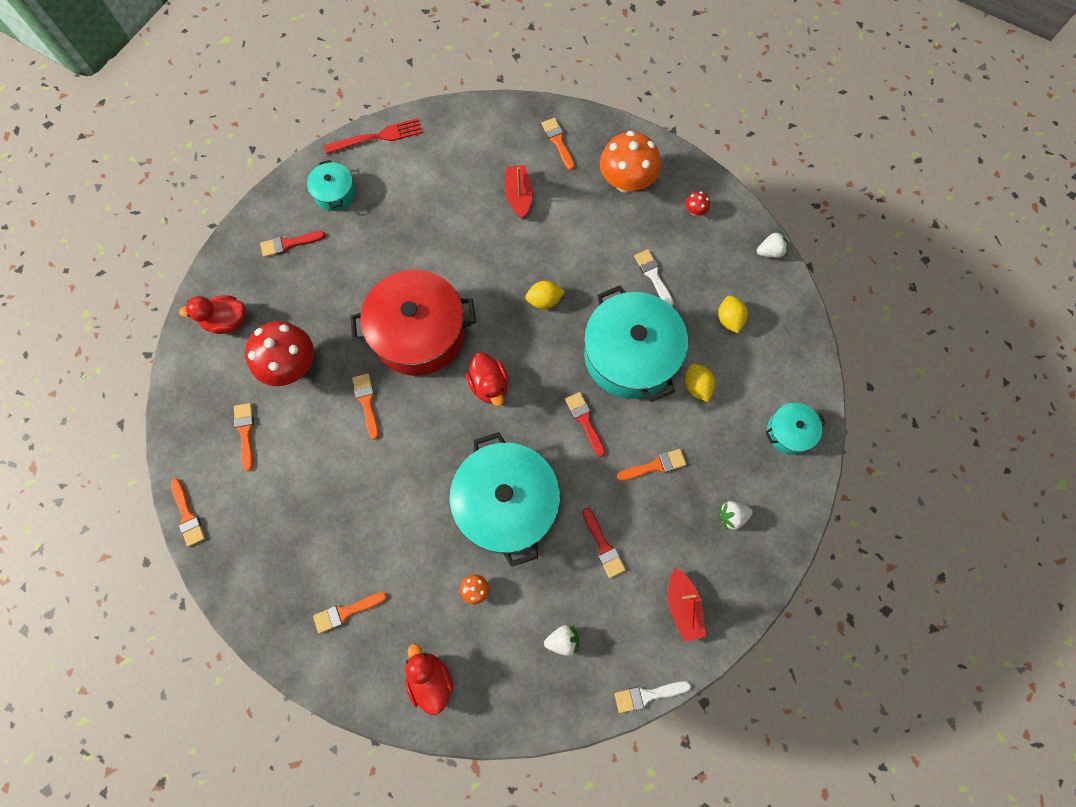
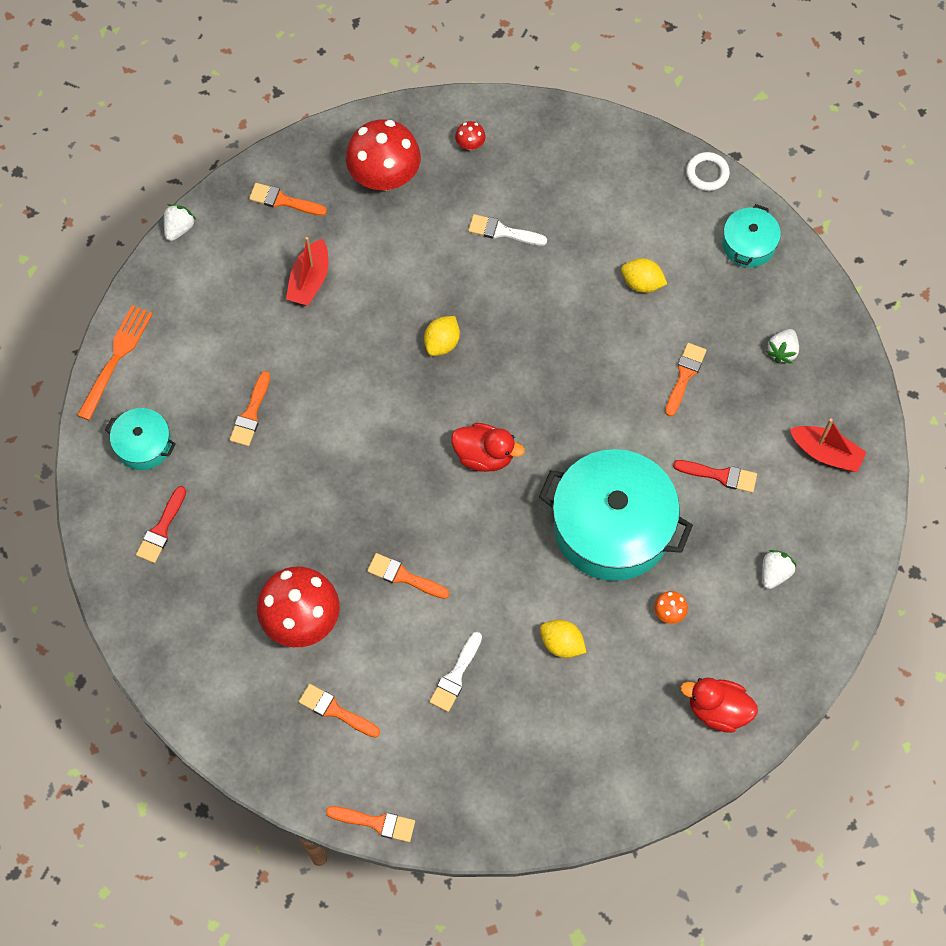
camera: 50 degrees left, 5 degrees down
red duck [179,295,246,334] -> none
orange brush [313,592,387,634] -> orange brush moved to [229,371,270,446]
red fork [324,118,423,154] -> orange fork [77,305,153,421]
red pot [350,270,476,376] -> none
red boat [505,165,533,219] -> red boat turned 105 degrees counterclockwise [286,237,328,306]
red brush [565,392,605,457] -> none
turquoise pot [584,286,688,402] -> none
orange mushroom [600,131,661,193] -> red mushroom [346,119,421,191]
white brush [614,681,691,713] -> white brush moved to [429,632,482,712]
yellow lemon [718,296,748,333] -> yellow lemon moved to [540,620,586,658]
white strawberry [757,231,788,258] -> white strawberry moved to [164,204,196,241]
none -> white ring [686,152,730,191]

